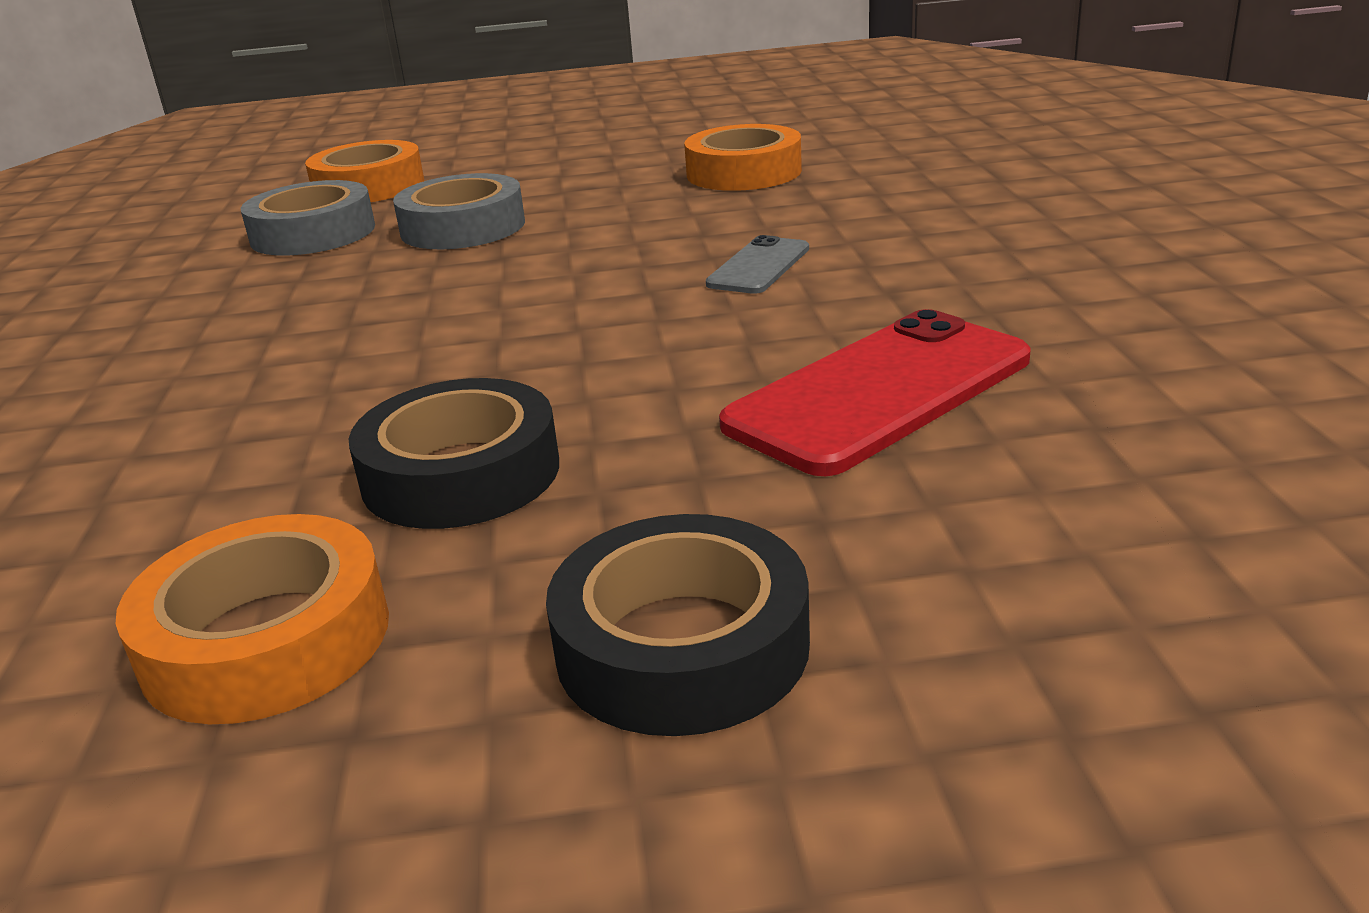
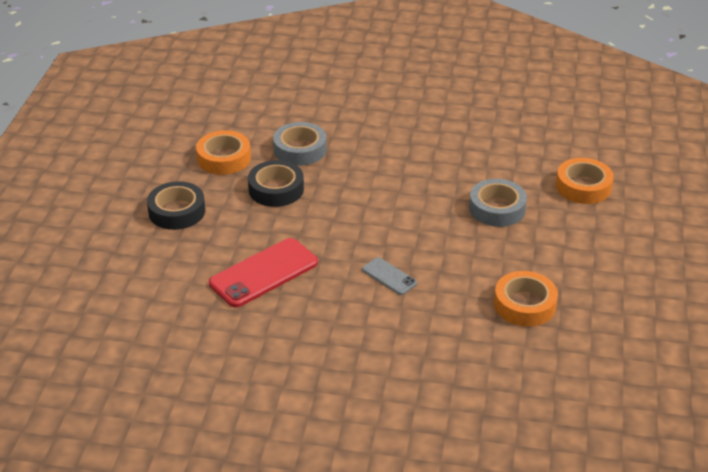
camera: 105 degrees right, 10 degrees up
grey tape [240,180,375,256] -> grey tape moved to [273,122,327,166]
red phone [719,309,1030,476] -> red phone turned 75 degrees clockwise [209,238,318,307]

